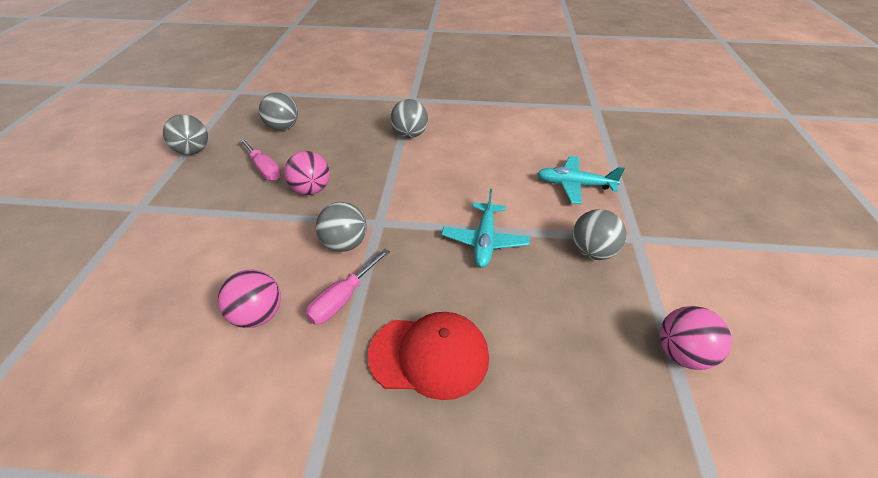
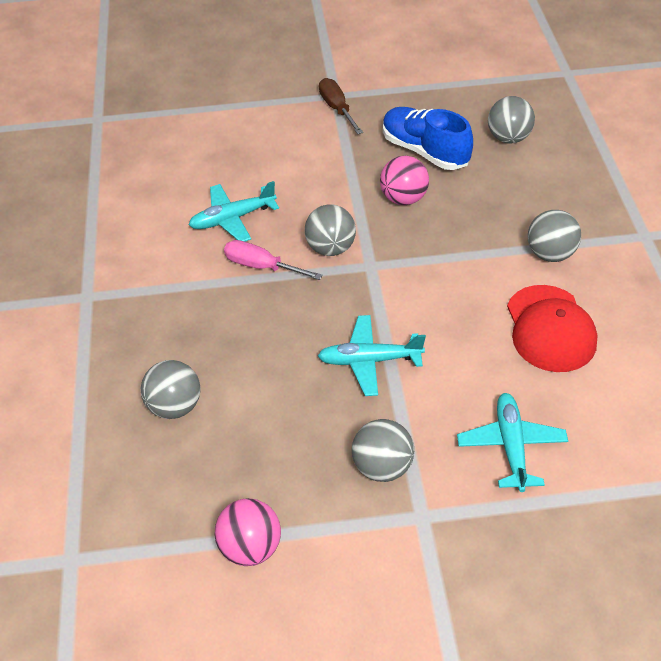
camera: 80 degrees right, 5 degrees up
grey ball [163,114,208,155] -> grey ball moved to [141,360,201,419]
pink ball [218,270,281,328] -> turquoise plane [189,181,279,242]
pink screwdriver [239,138,281,181] -> blue shoe [383,107,473,170]
red cap [368,312,489,400] -> red cap moved to [507,285,598,372]
none -> brown screwdriver [319,78,363,134]

